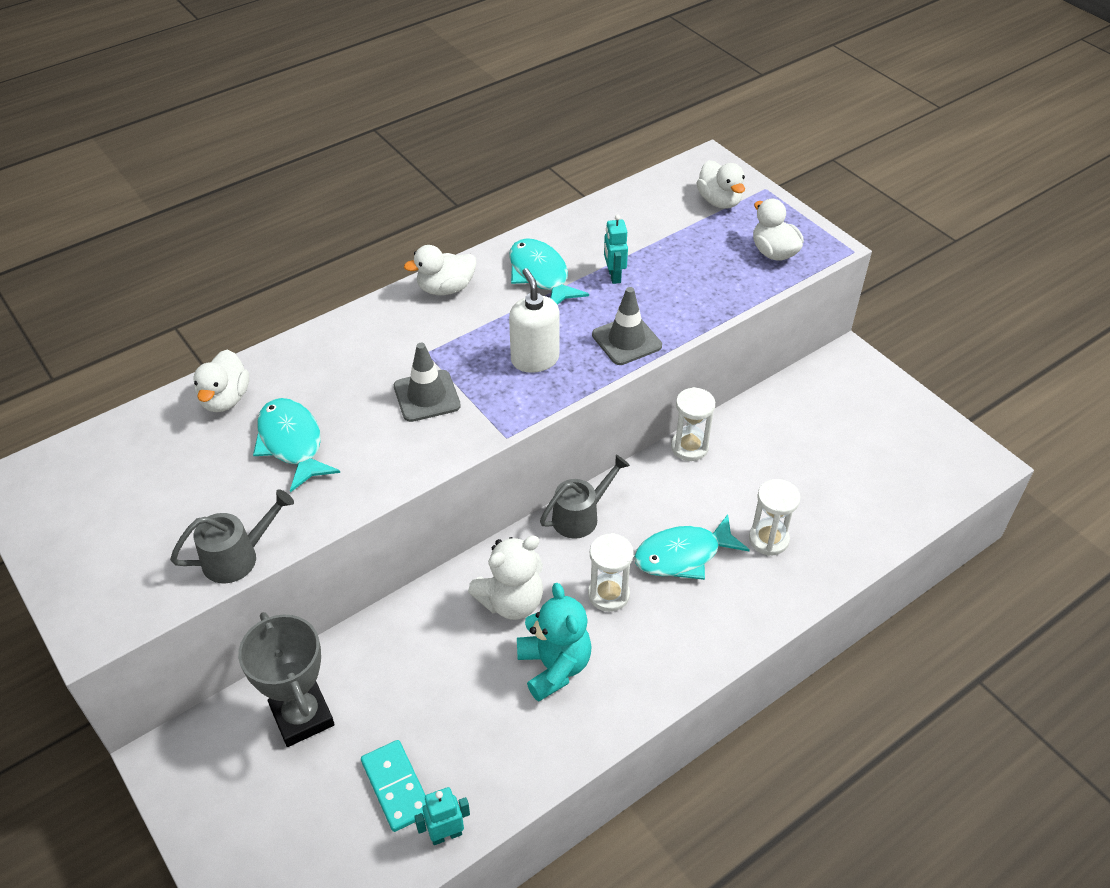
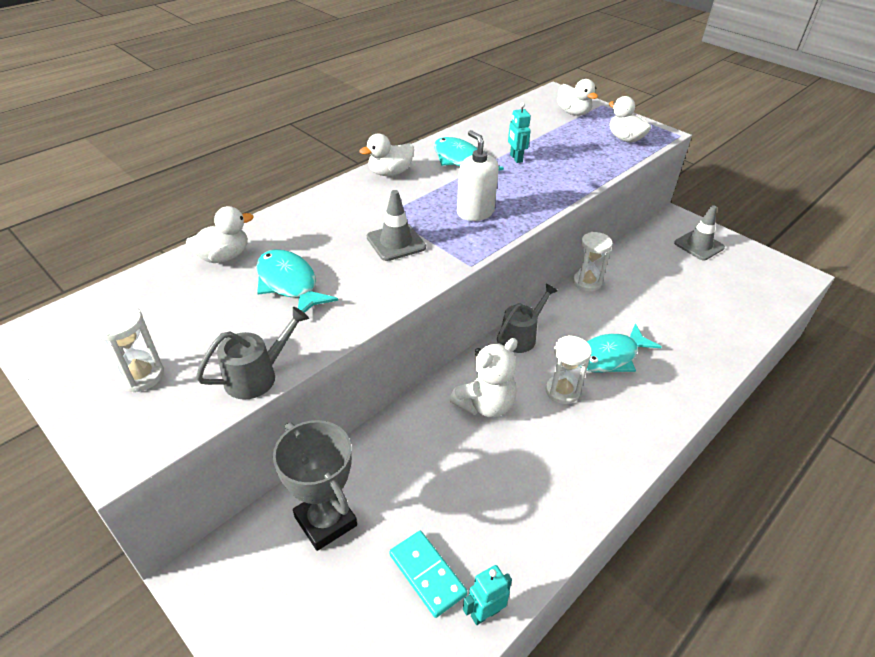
camera: 10 degrees left, 5 degrees down
white duck [193,350,249,412] -> white duck turned 120 degrees counterclockwise [186,206,254,263]
turquoise teddy bear [517,583,592,702] -> none
grey traffic cone [592,287,662,365] -> grey traffic cone moved to [674,205,725,260]
white hourglass [749,479,800,556] -> white hourglass moved to [90,303,164,393]

